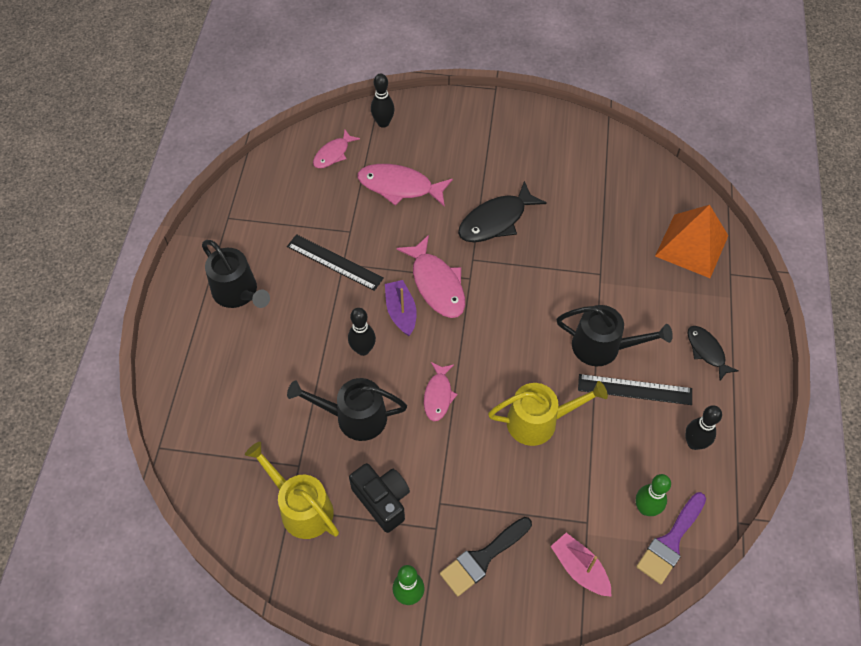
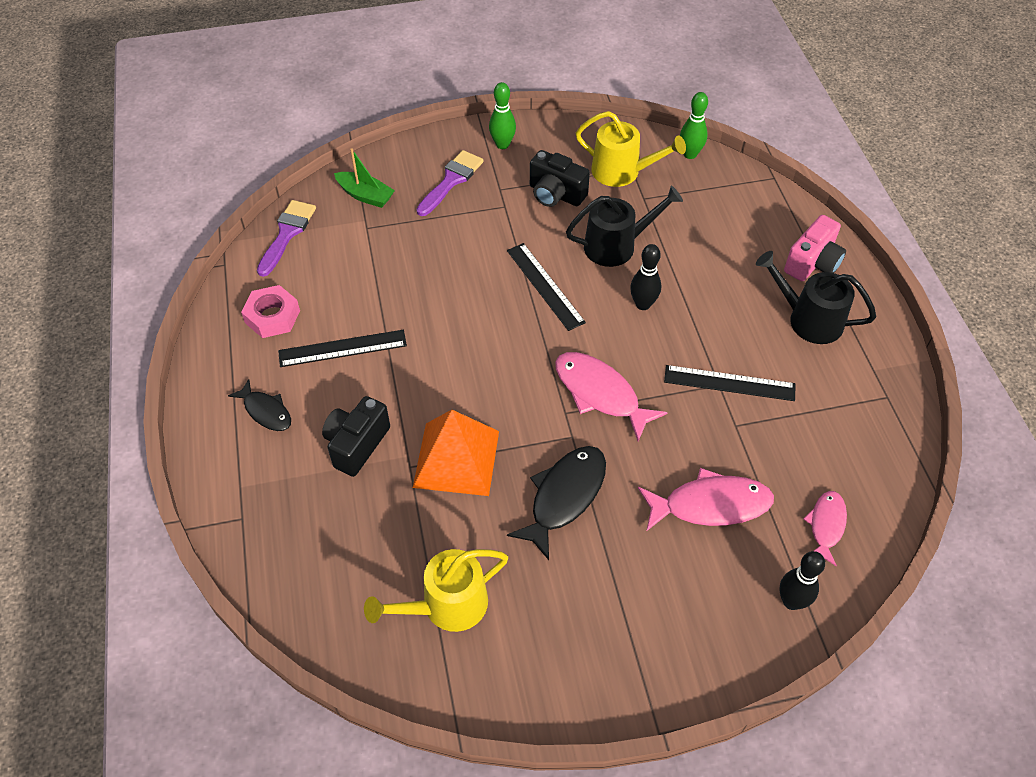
camera: 160 degrees right, 5 degrees down
purple boat [385,280,417,336] -> none
pink fish [424,362,458,421] -> black ruler [507,243,586,331]
black brush [440,517,532,596] -> purple brush [416,150,484,216]
yellow watering can [488,381,608,446] -> yellow watering can moved to [364,549,508,632]
pink boat [551,533,611,596] -> green boat [334,148,395,208]
black watering can [557,305,673,366] -> none
green bowling pin [636,474,671,516] -> green bowling pin moved to [680,92,708,159]
orange pyramid [655,205,728,278] -> orange pyramid moved to [413,410,499,496]
black bowling pin [685,405,722,450] -> pink nut [241,285,300,338]
none -> black camera [322,396,390,477]
none -> pink camera [784,215,846,281]

